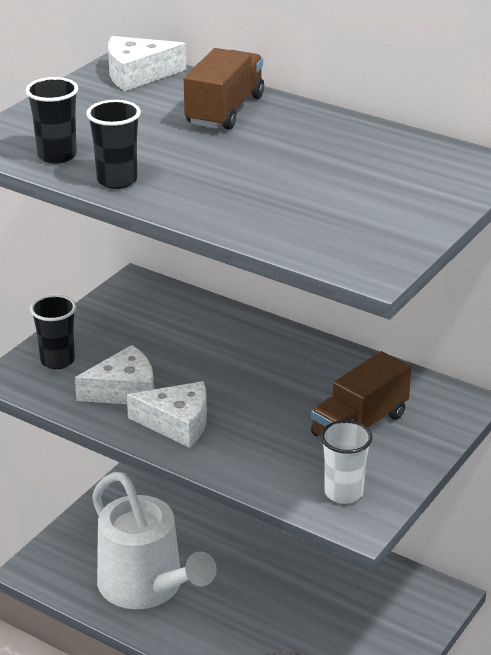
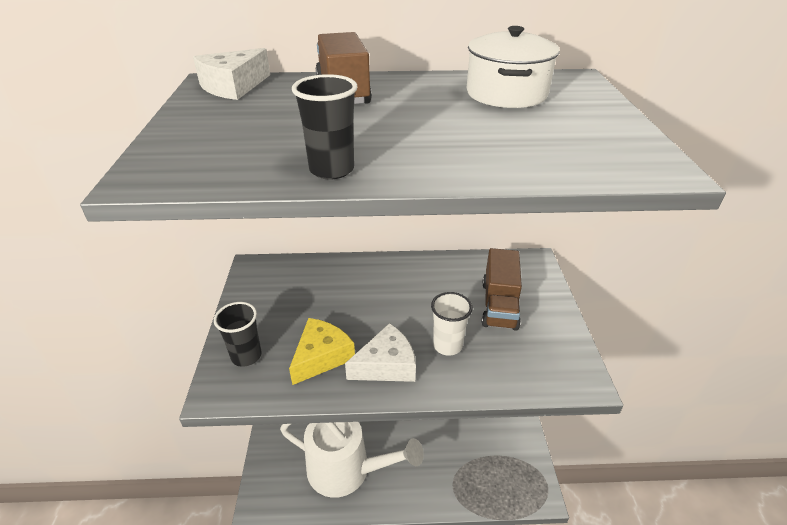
camera: 35 degrees left, 5 degrees up
black cup [25,77,78,164] -> none
white cheese [75,345,154,404] -> yellow cheese [289,318,355,385]
white cup [321,420,373,504] -> white cup moved to [431,292,473,356]
none -> white pot [467,26,560,108]

